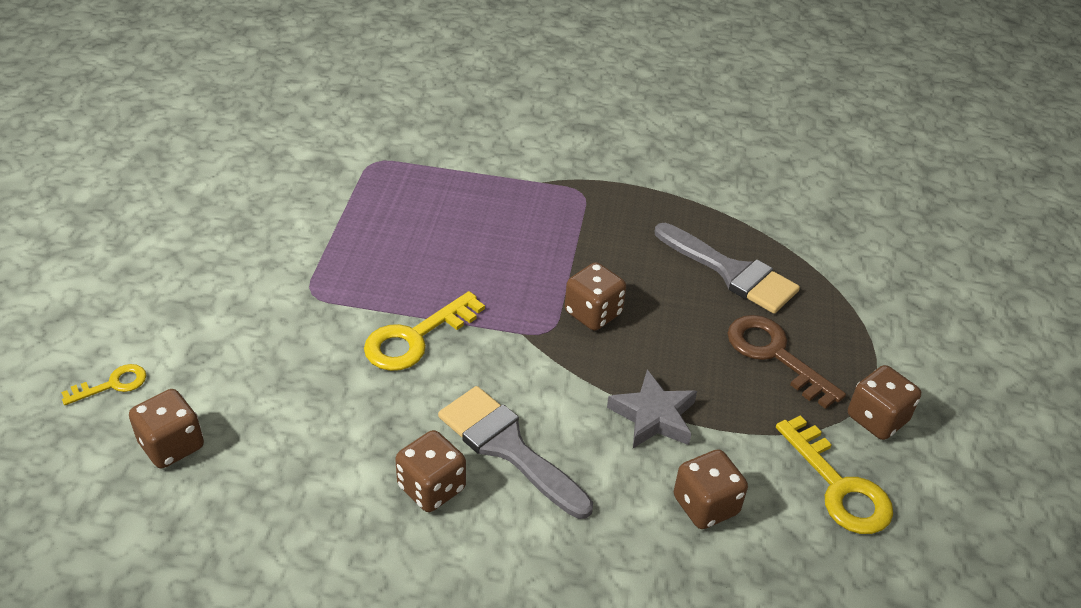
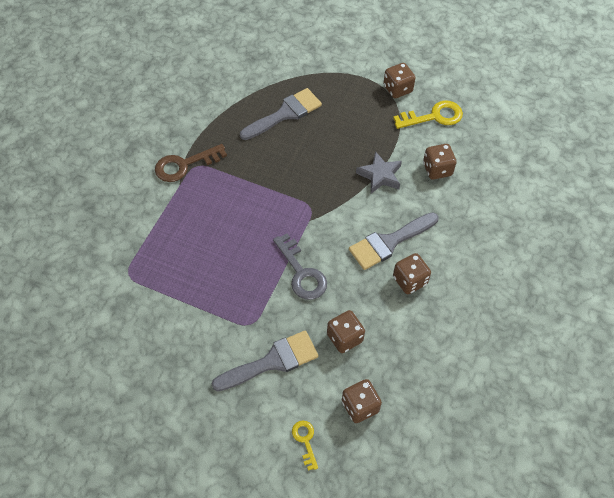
camera: 75 degrees left, 15 degrees up
yellow key [364,291,485,371] -> grey key [273,233,327,300]
brown dice [565,262,626,331] -> brown dice moved to [327,310,365,353]
brown key [728,315,846,409] -> brown key moved to [155,144,227,182]
none -> grey brush [212,331,318,391]

